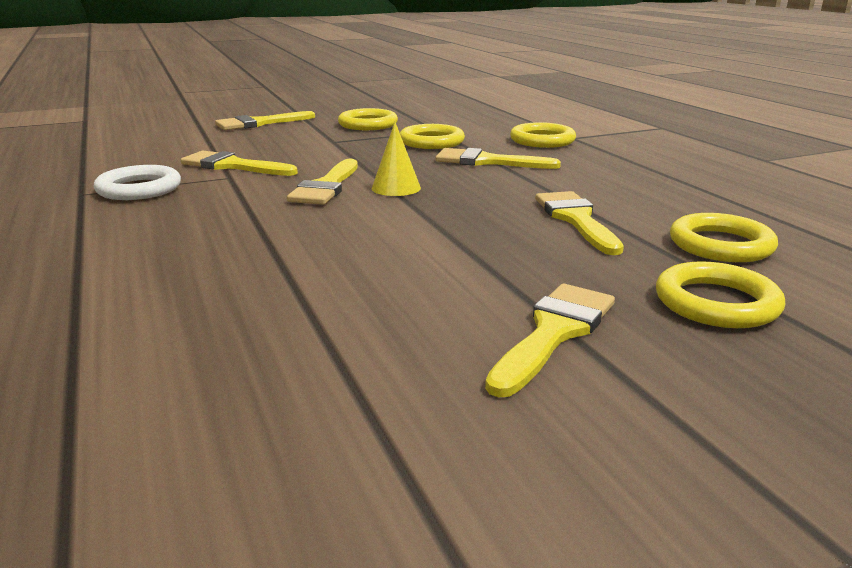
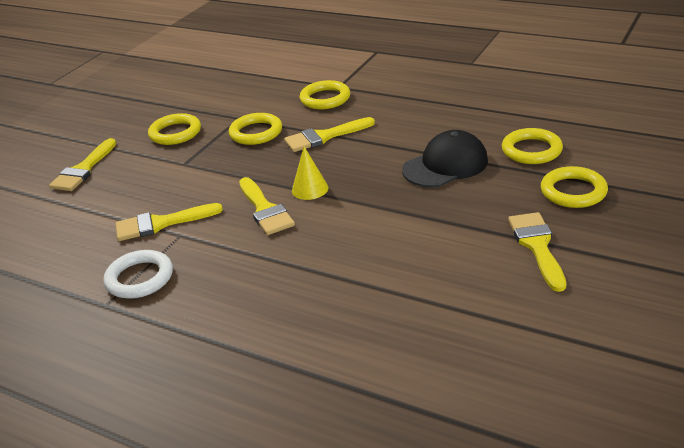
camera: 35 degrees left, 10 degrees up
yellow brush [535,191,624,255] -> black cap [402,130,488,187]

